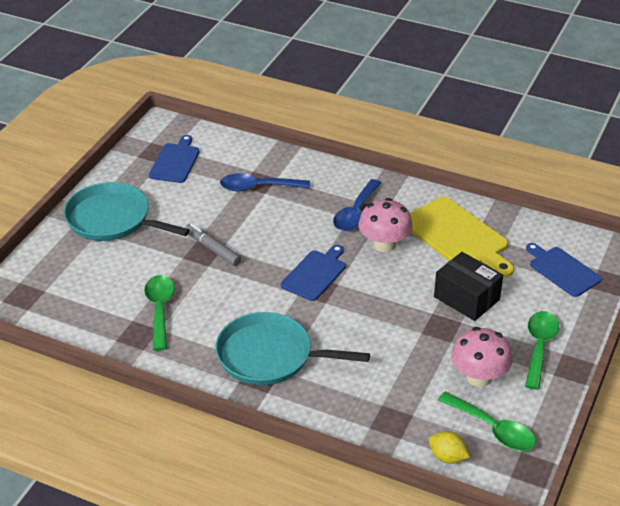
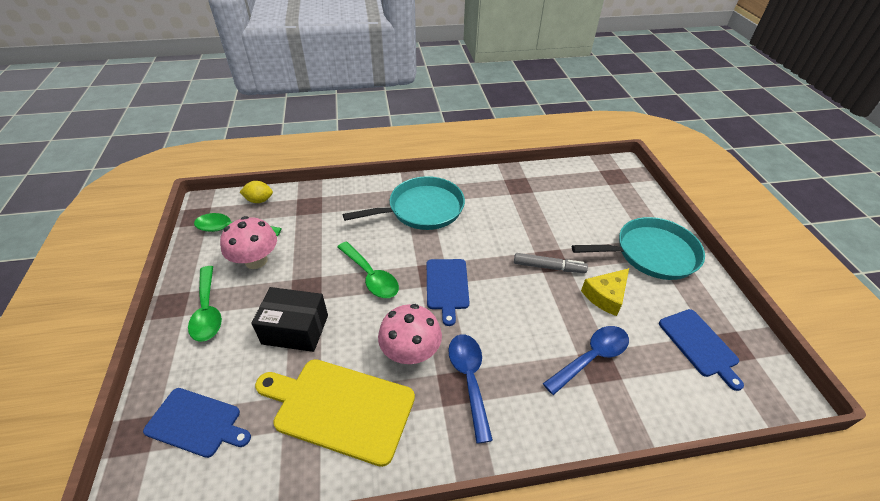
camera: 145 degrees right, 5 degrees up
green spoon [144,275,174,351] -> green spoon moved to [337,242,399,298]
none -> yellow cheese [581,268,629,316]

